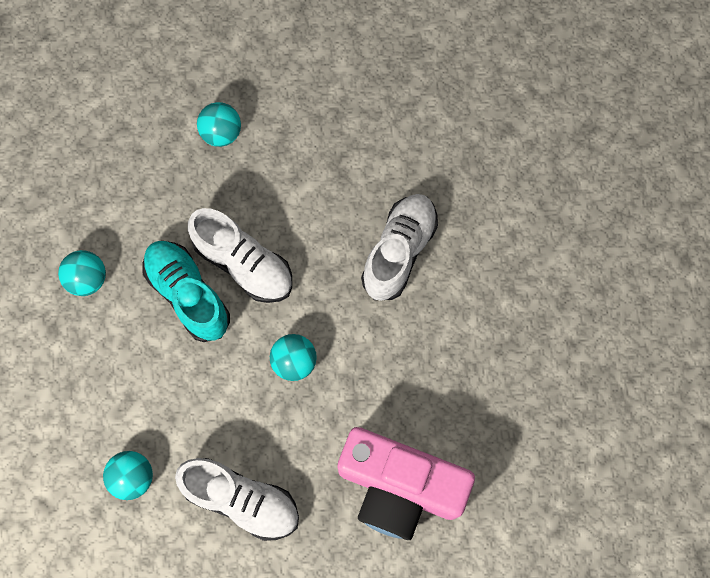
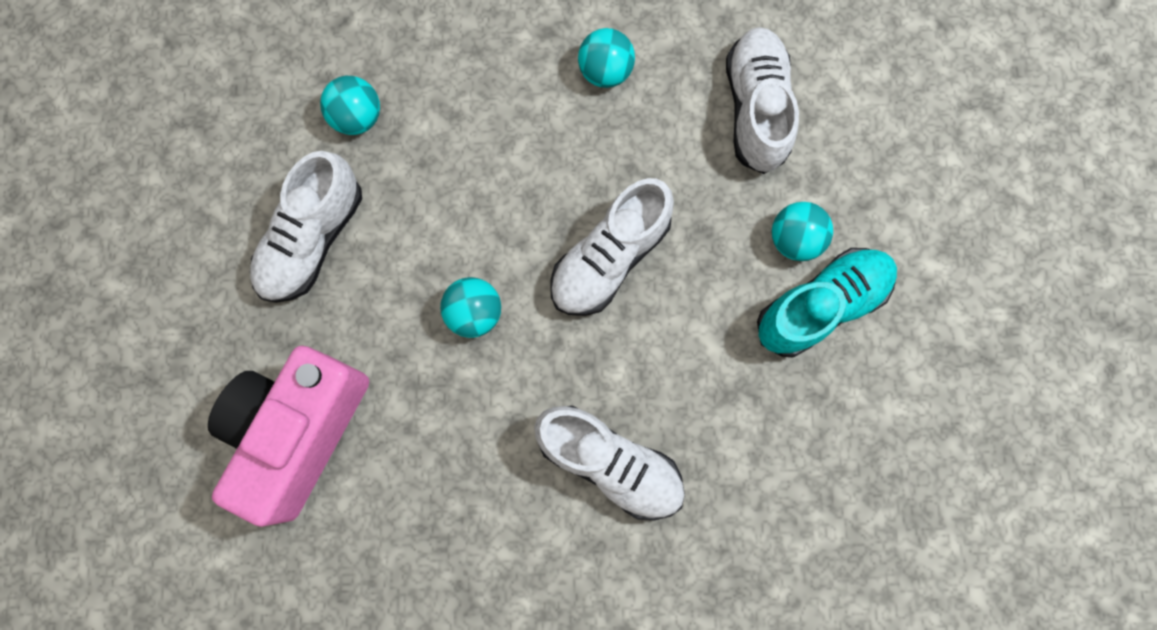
camera: 95 degrees right, 5 degrees up
turquoise shoe [143,241,230,342] -> turquoise shoe moved to [757,248,897,357]
none -> white shoe [726,27,799,174]

